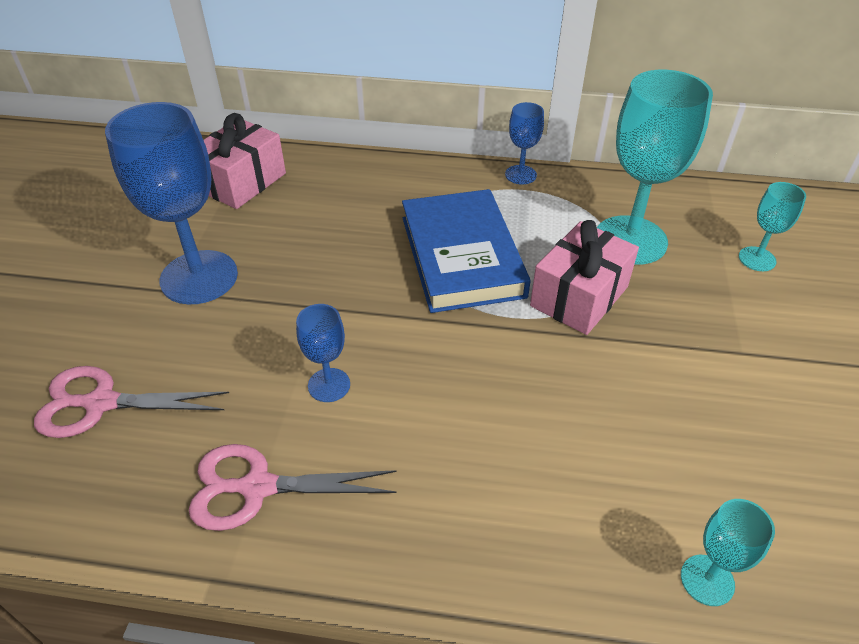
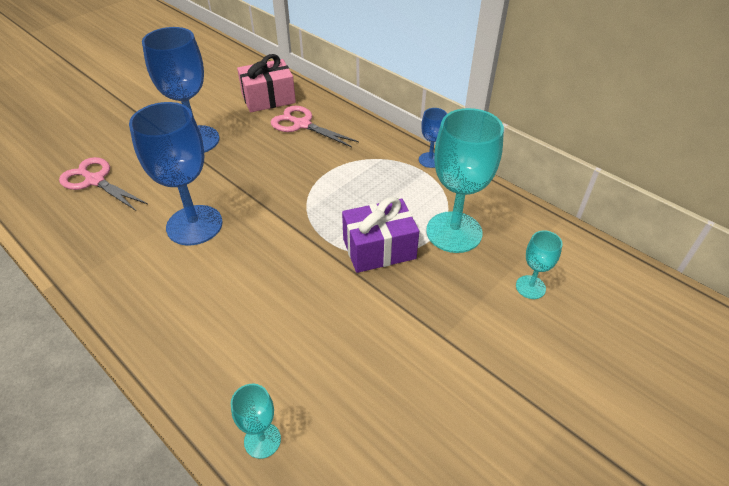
camera: 35 degrees right, 0 degrees up
pink scissors [189,444,397,531] -> pink scissors moved to [271,106,359,147]
blue goblet [296,304,350,402] -> blue goblet [129,102,223,245], size x2.07
blue book [402,189,531,313] -> none
pink gift [530,220,639,335] -> purple gift [342,197,419,273]

